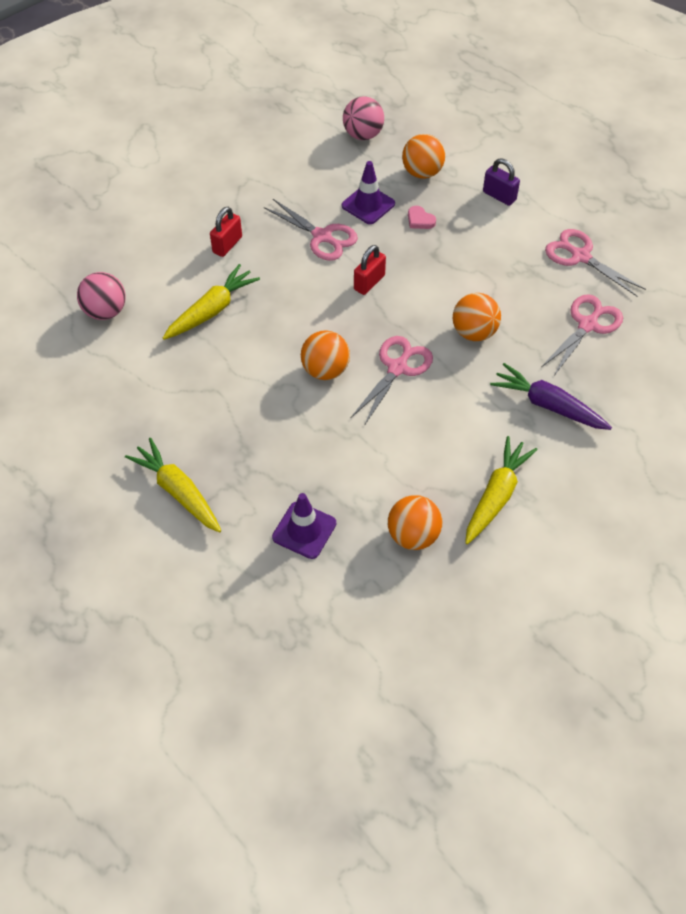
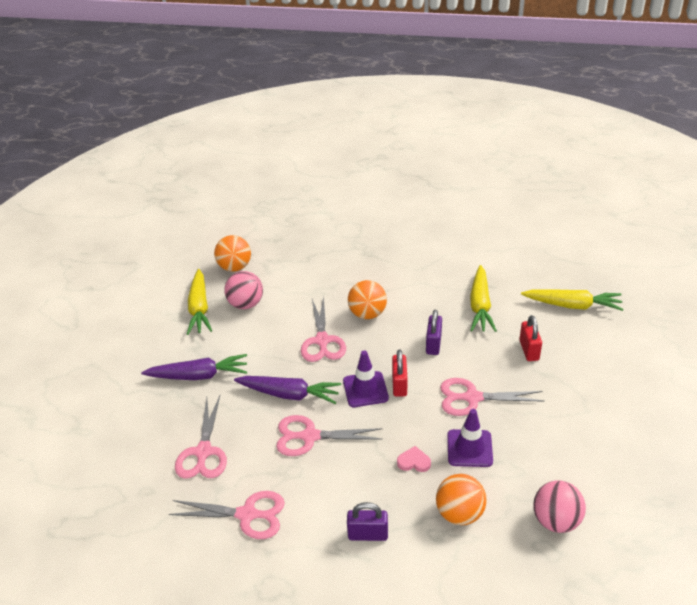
camera: 145 degrees right, 15 degrees down
pink ball [77,272,126,320] -> pink ball moved to [224,271,263,309]
yellow carrot [125,438,221,533] -> yellow carrot moved to [521,289,623,311]
purple traffic cone [272,493,336,559] -> purple traffic cone moved to [343,350,389,407]
orange ball [453,293,501,341] -> purple carrot [234,376,341,404]
none -> pink scissors [276,415,383,456]
none -> purple padlock [426,310,442,355]

